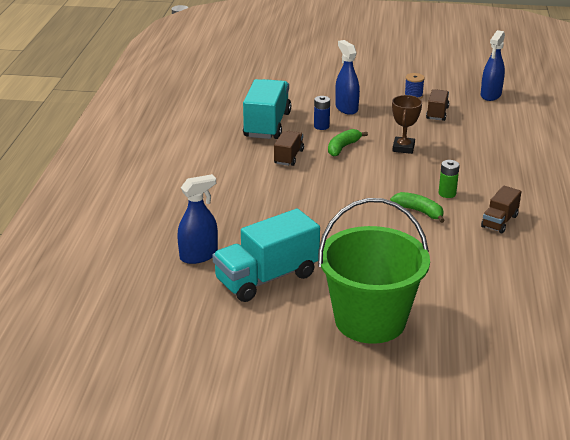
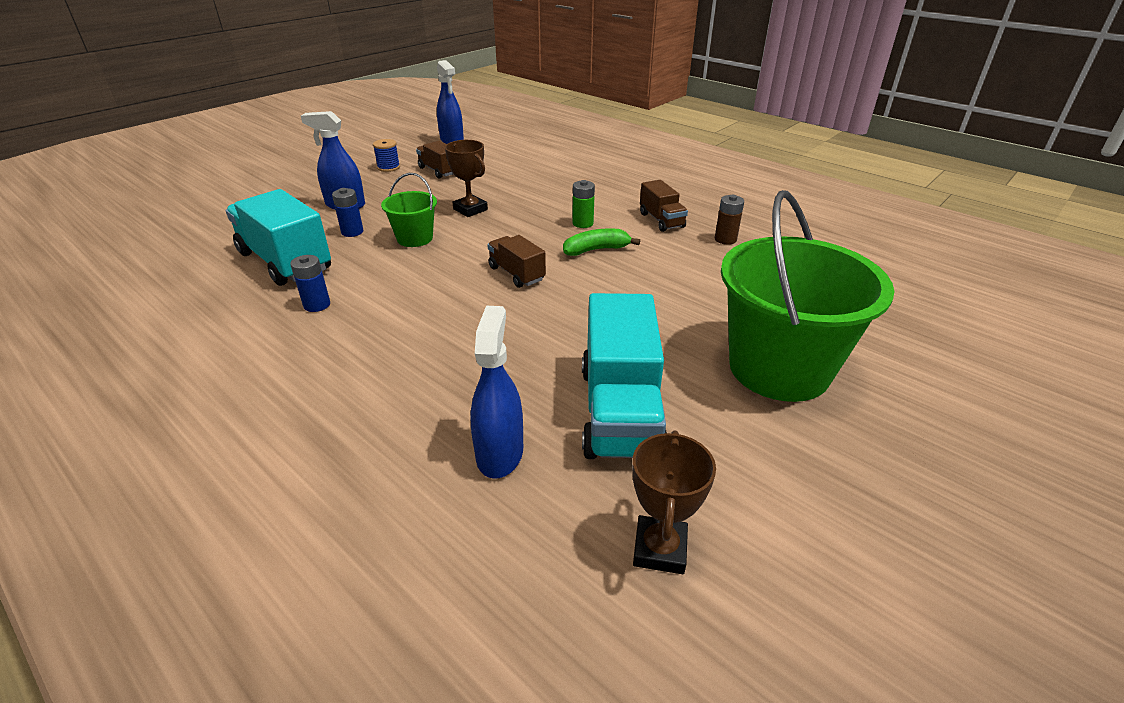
camera: 55 degrees left, 5 degrees up
brown truck [274,131,304,166] -> brown truck moved to [487,235,546,288]
green banana [328,129,368,157] -> green bucket [381,173,437,247]
none -> blue battery [290,255,330,312]
none -> brown trophy [632,430,716,574]
none -> brown battery [715,195,744,245]

